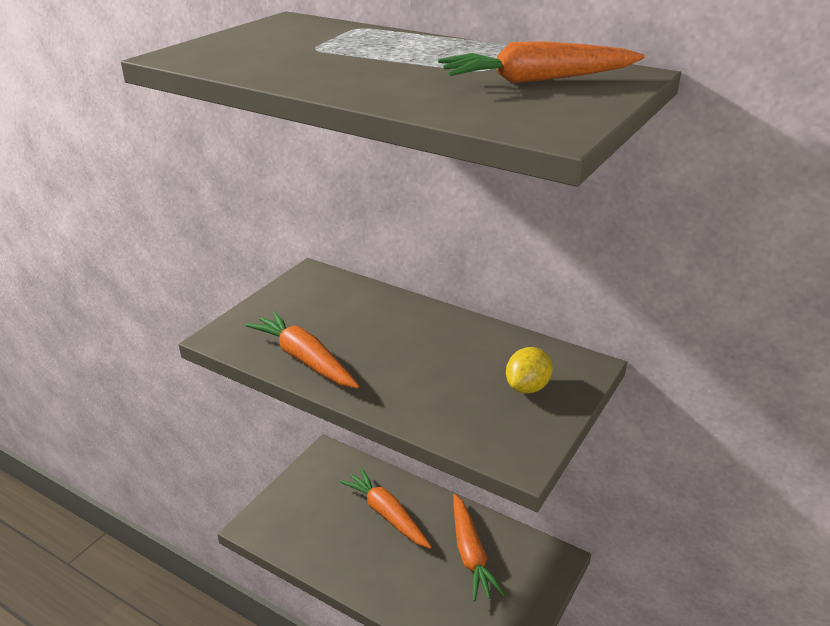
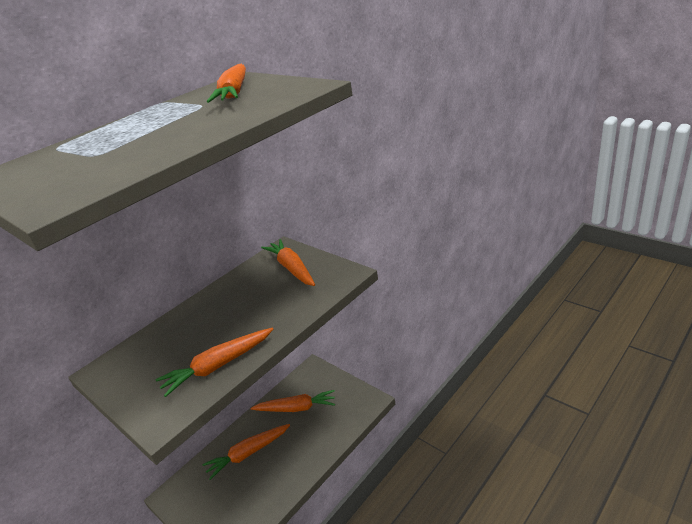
camera: 75 degrees left, 0 degrees up
yellow lemon [506,347,553,393] -> orange carrot [261,239,315,286]

